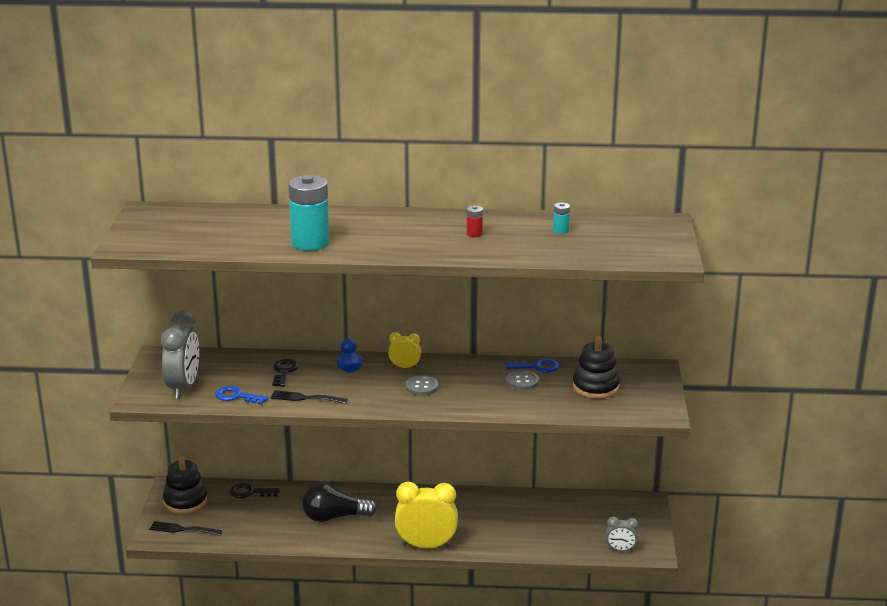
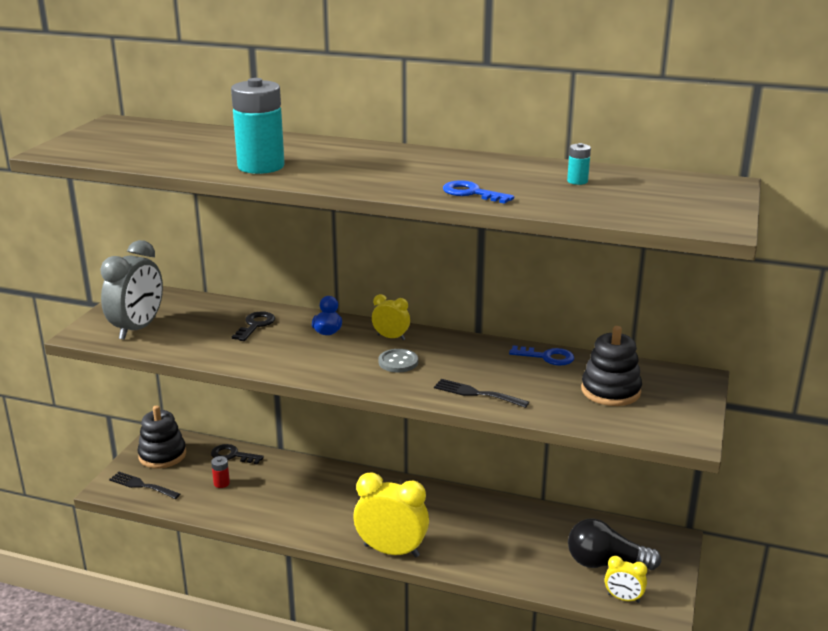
camera: 15 degrees right, 0 degrees up
blue key [215,386,268,405] -> blue key moved to [443,180,514,204]
black fork [270,390,348,404] -> black fork moved to [434,379,529,408]
black light bulb [302,483,377,522] -> black light bulb moved to [568,518,661,570]
red battery [467,206,483,237] -> red battery moved to [211,456,230,488]
grey button [506,370,539,390] -> none
grey clock [605,517,638,552] -> yellow clock [605,556,647,603]

